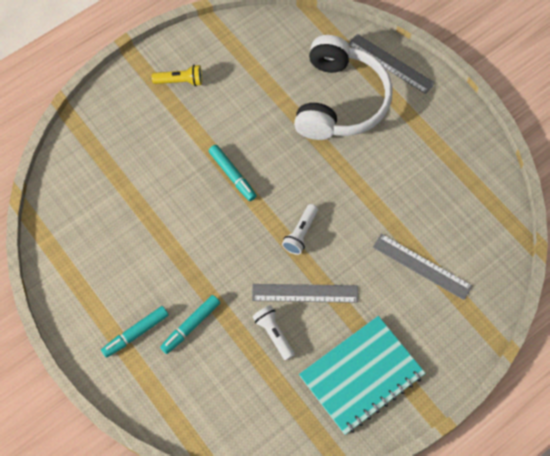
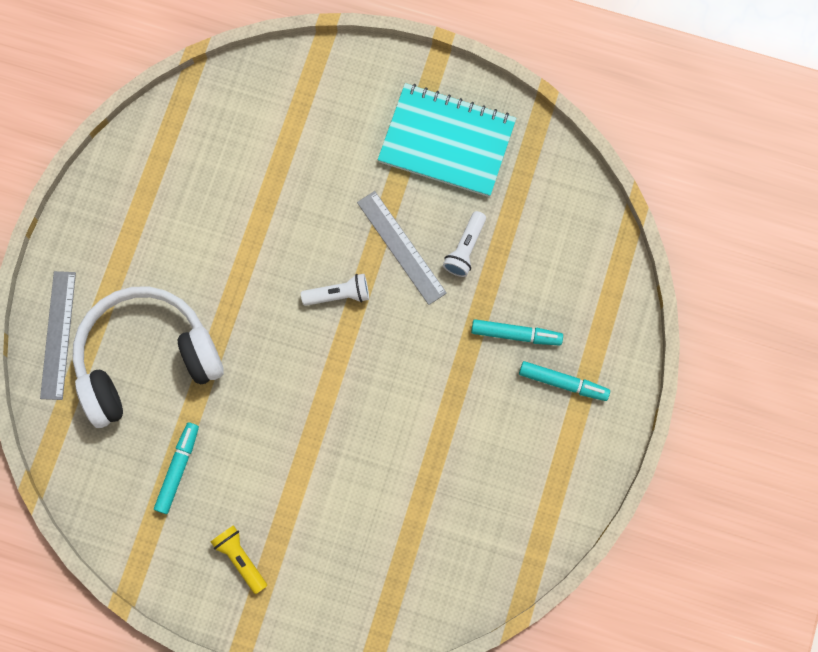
camera: 125 degrees left, 10 degrees up
turquoise marker [209,145,257,201] -> turquoise marker moved to [154,422,199,514]
grey ruler [373,234,472,300] -> none

